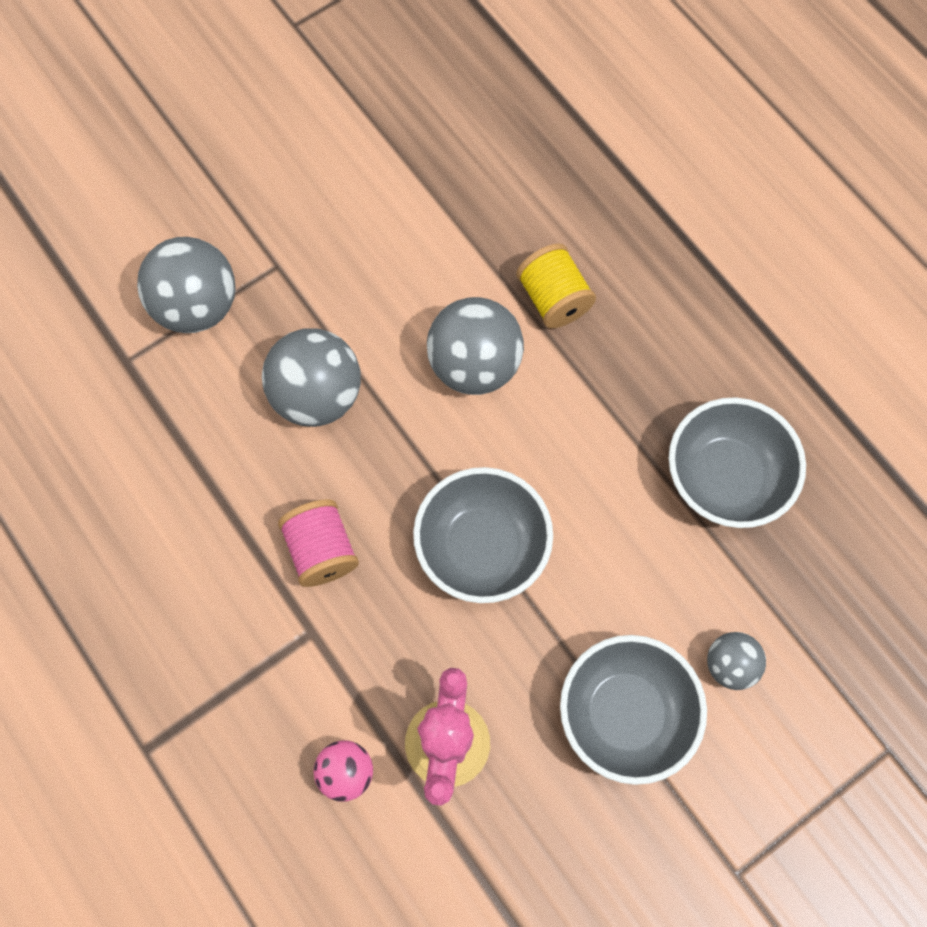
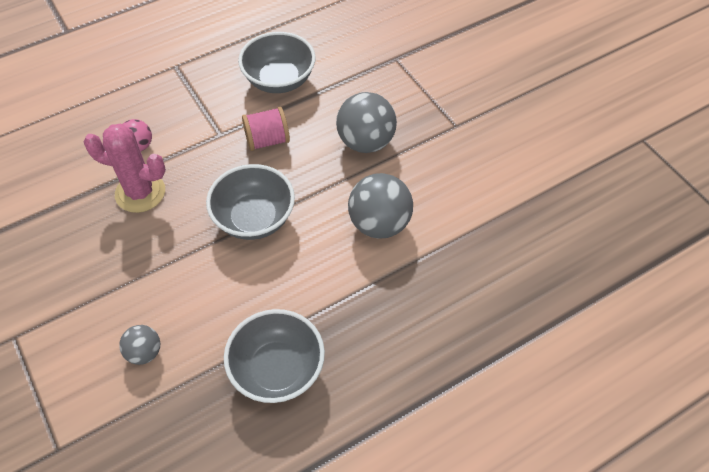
camera: 95 degrees right, 15 degrees down
grey ball [137,237,236,333] -> none
yellow spool [516,243,596,328] -> none
grey bowl [560,635,707,785] -> grey bowl moved to [238,32,316,93]

